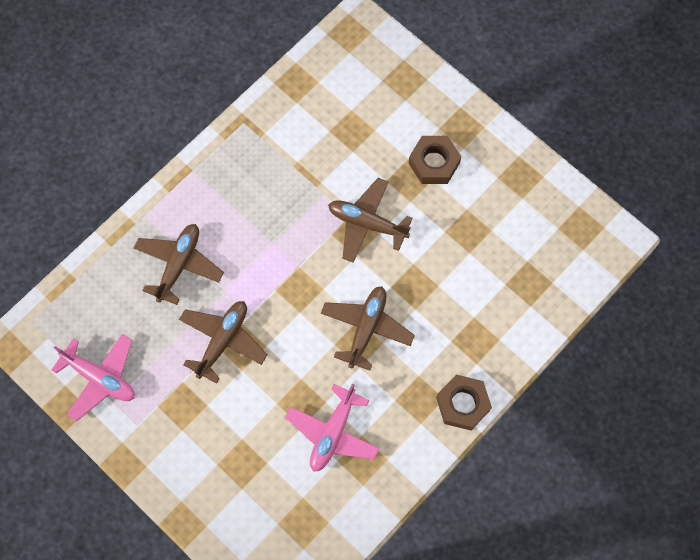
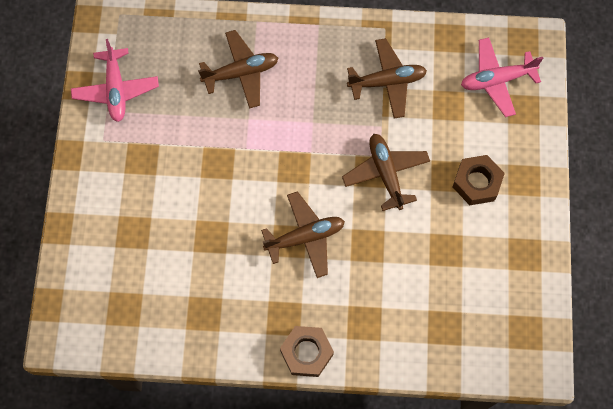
camera: 50 degrees right, 0 degrees up
brown plane [179,301,268,384] -> brown plane moved to [347,38,427,119]
pink plane [285,384,380,472] -> pink plane moved to [461,38,543,117]

